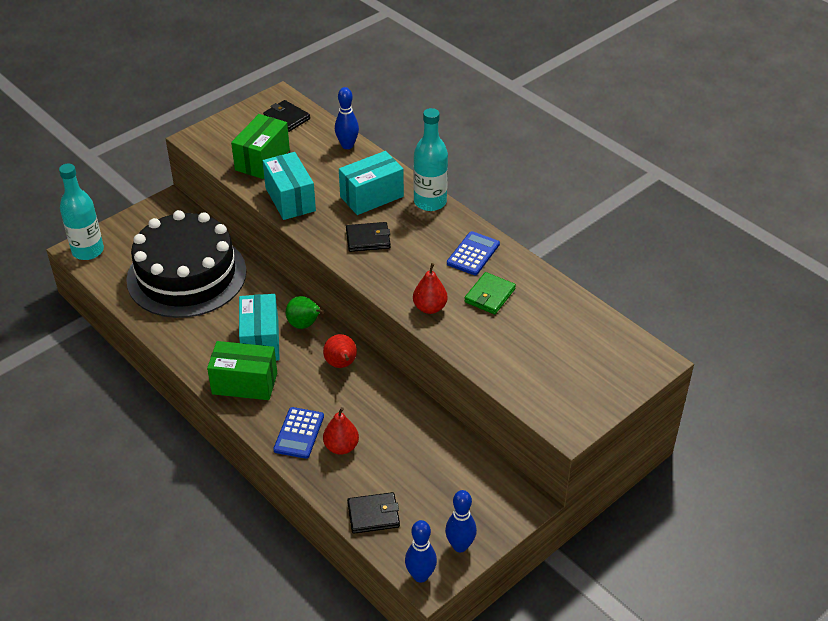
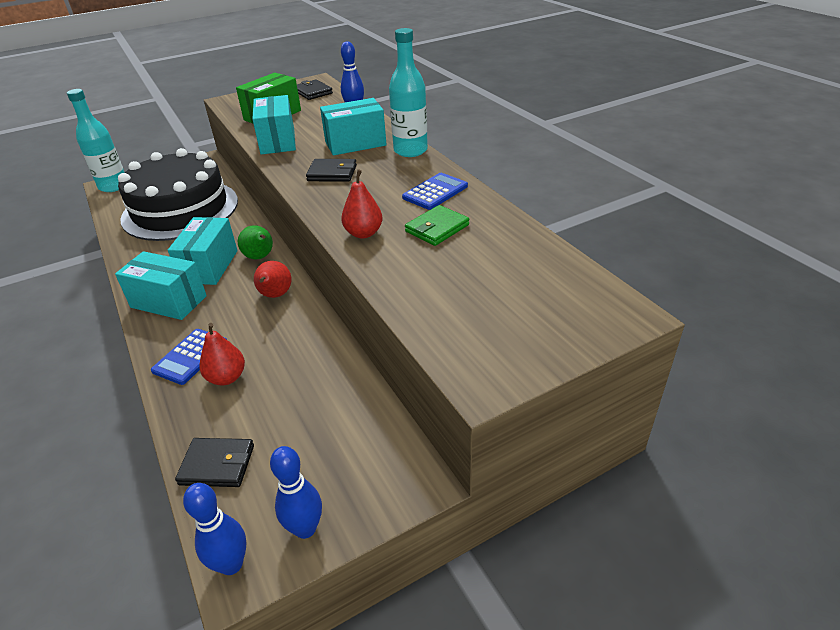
camera: 15 degrees right, 5 degrees down
green box [207,341,277,400] -> turquoise box [115,251,207,320]

